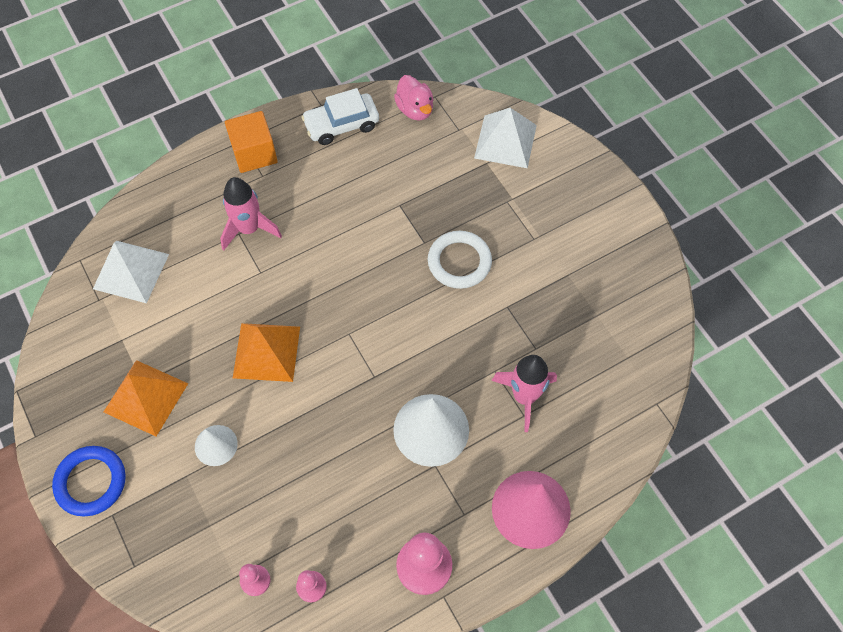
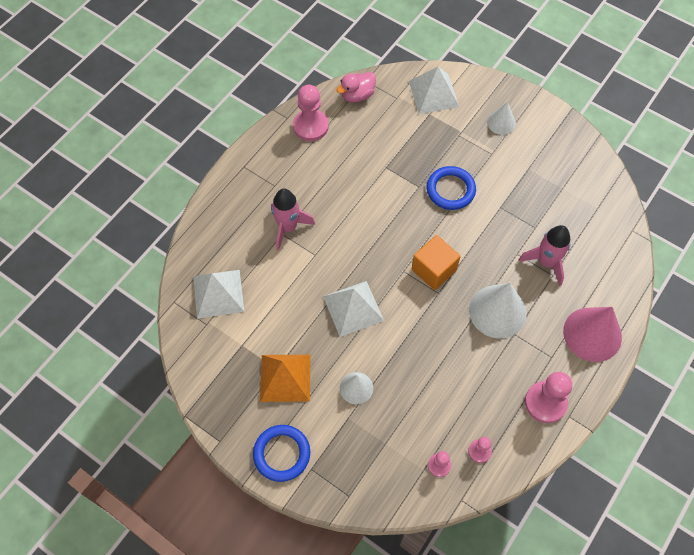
camera: 25 degrees left, 0 degrees up
orange cube [225,111,278,173] -> orange cube moved to [412,235,461,290]
orange pyramid [233,323,300,382] -> white pyramid [323,281,384,337]
white car [301,88,379,145] -> pink pawn [293,85,329,141]
pink duck [394,75,434,121] -> pink duck turned 105 degrees clockwise [337,72,376,102]
white ring [428,231,492,289] -> blue ring [427,166,476,210]
none -> white cone [487,102,516,135]

